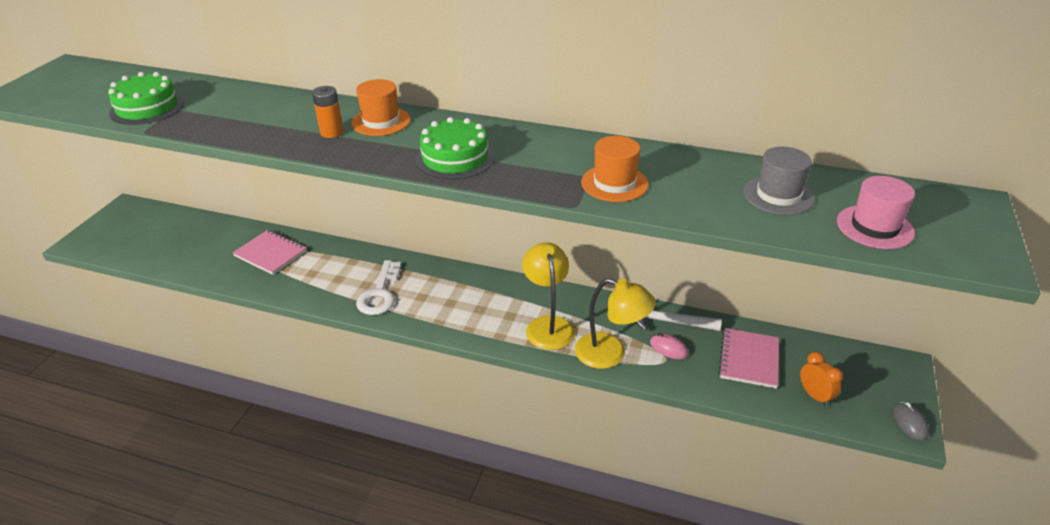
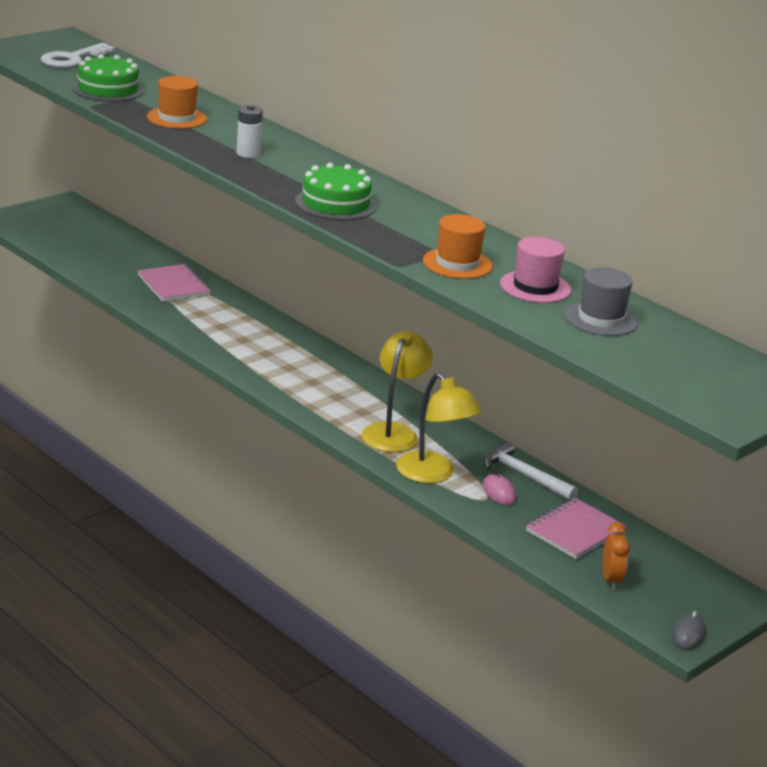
camera: 25 degrees right, 10 degrees down
orange battery [312,86,344,138] -> white battery [236,104,263,158]
orange hat [351,79,411,136] -> orange hat moved to [147,76,207,129]
white key [356,260,401,315] -> white key moved to [41,43,116,68]
pink hat [837,176,915,249] -> pink hat moved to [500,237,571,303]

